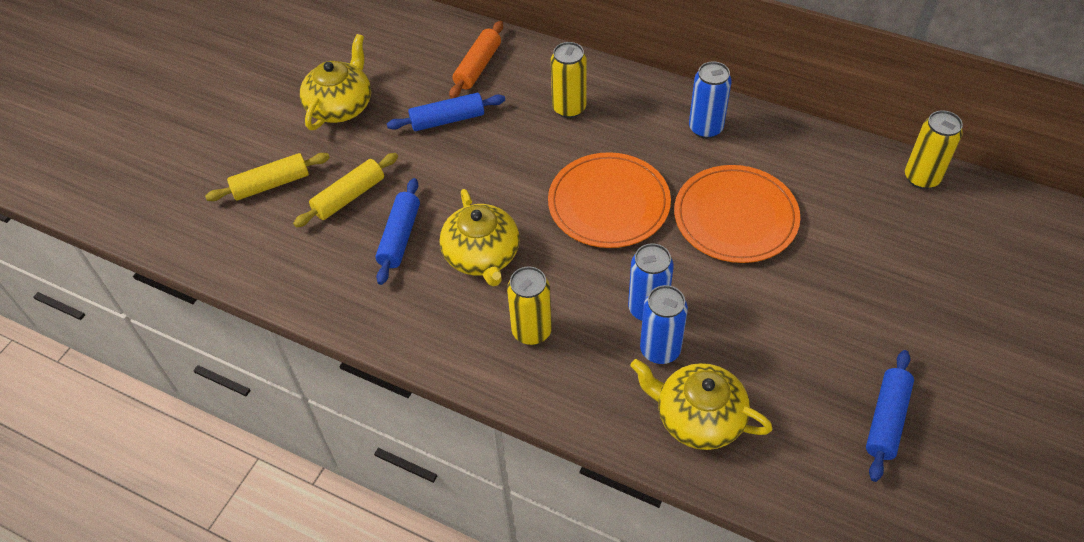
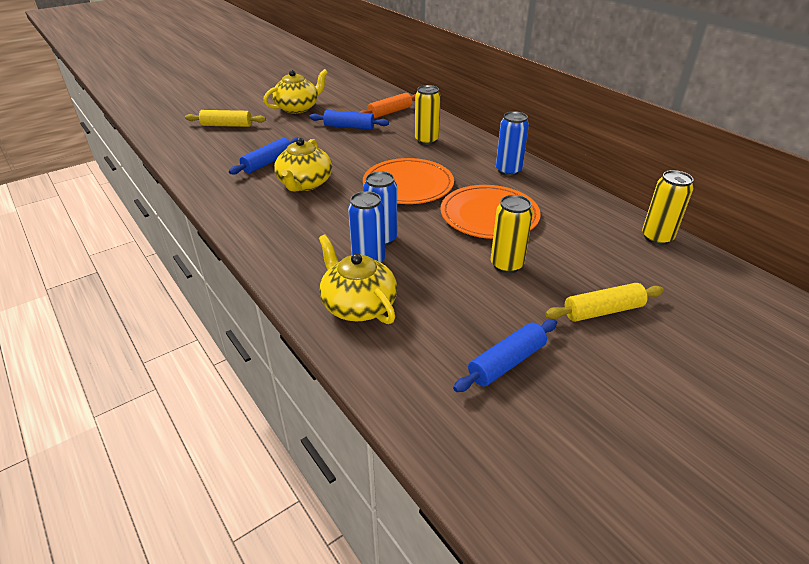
camera: 25 degrees right, 15 degrees down
yellow rolling pin [293,153,398,227] -> yellow rolling pin moved to [545,283,664,322]
yellow can [507,267,552,345] -> yellow can moved to [491,195,533,273]

